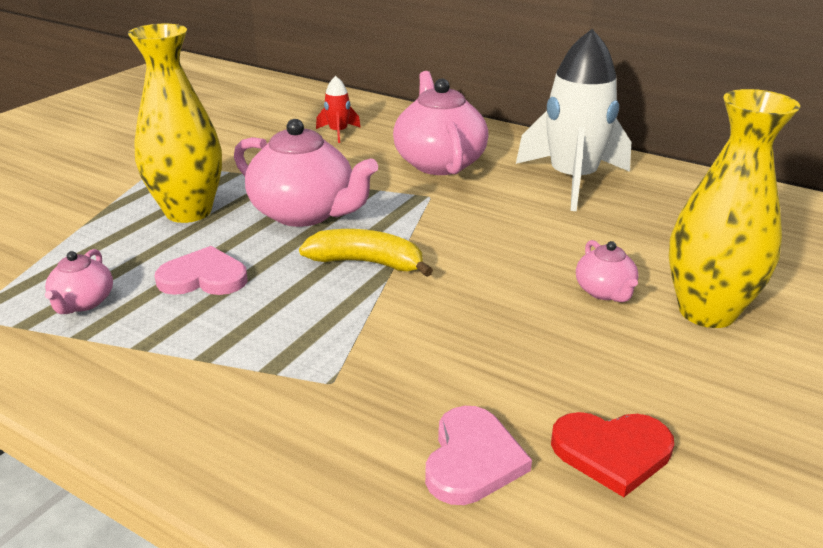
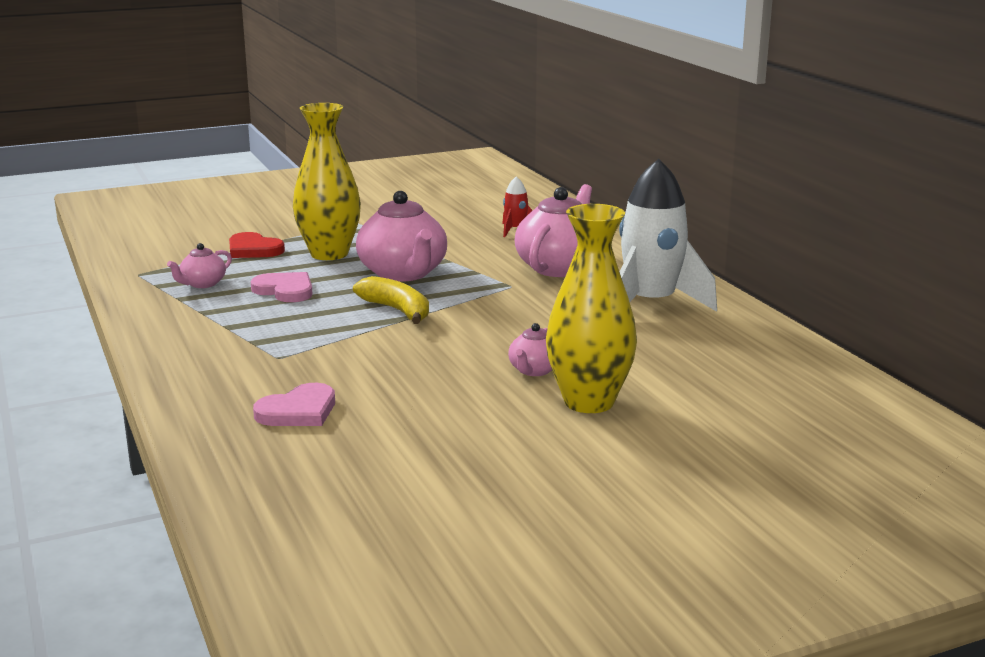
camera: 35 degrees right, 10 degrees down
red heart [551,412,674,497] -> red heart moved to [229,232,285,258]

